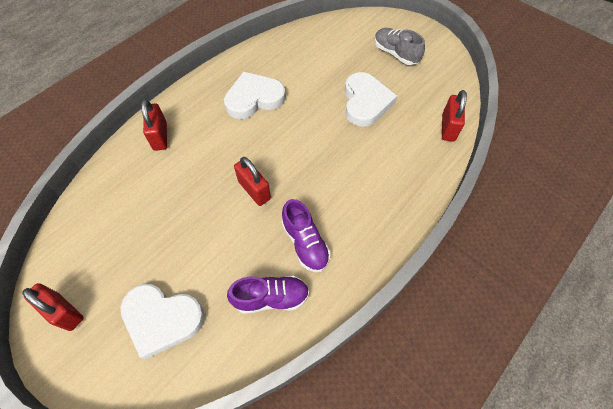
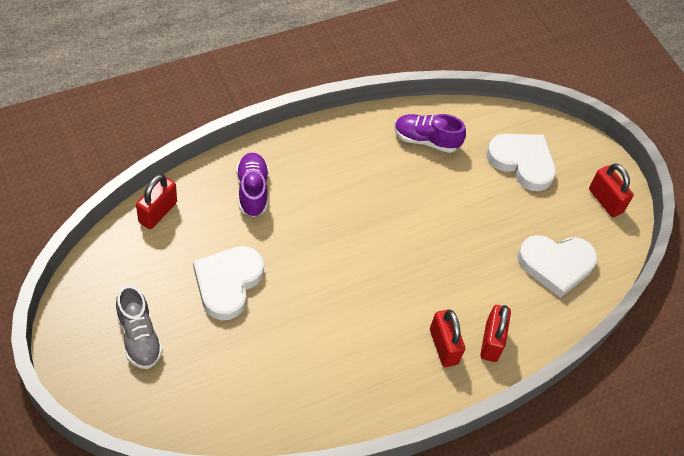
camera: 165 degrees left, 5 degrees down
white heart [224,72,286,119] -> white heart moved to [518,235,597,298]
red padlock [234,157,271,206] -> red padlock moved to [430,309,465,367]
purple shoe [282,199,331,272] -> purple shoe moved to [236,153,268,217]

